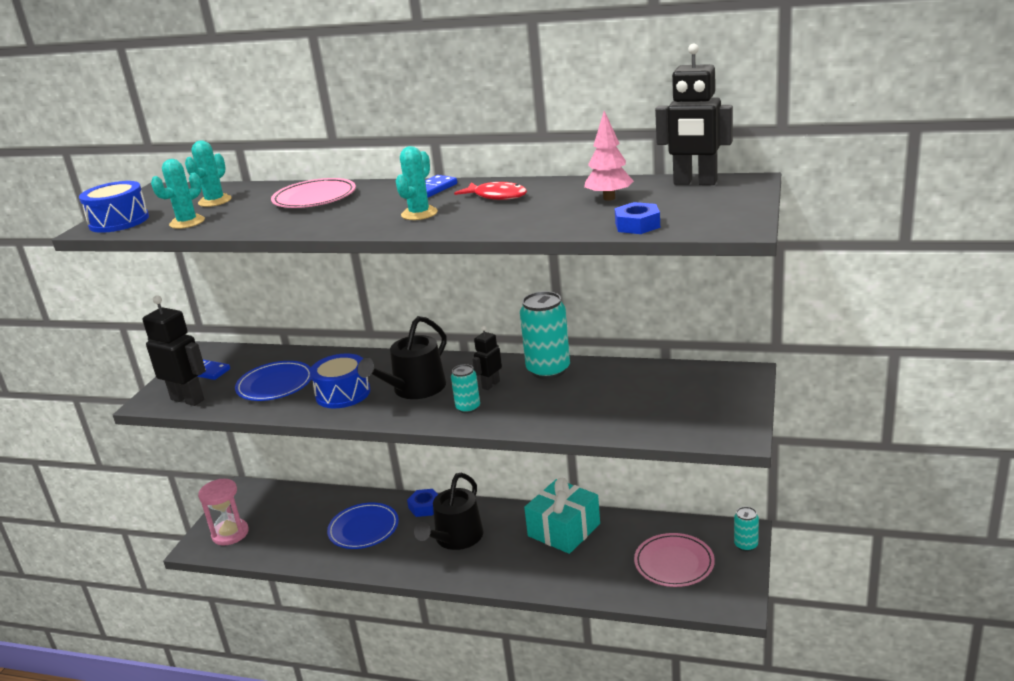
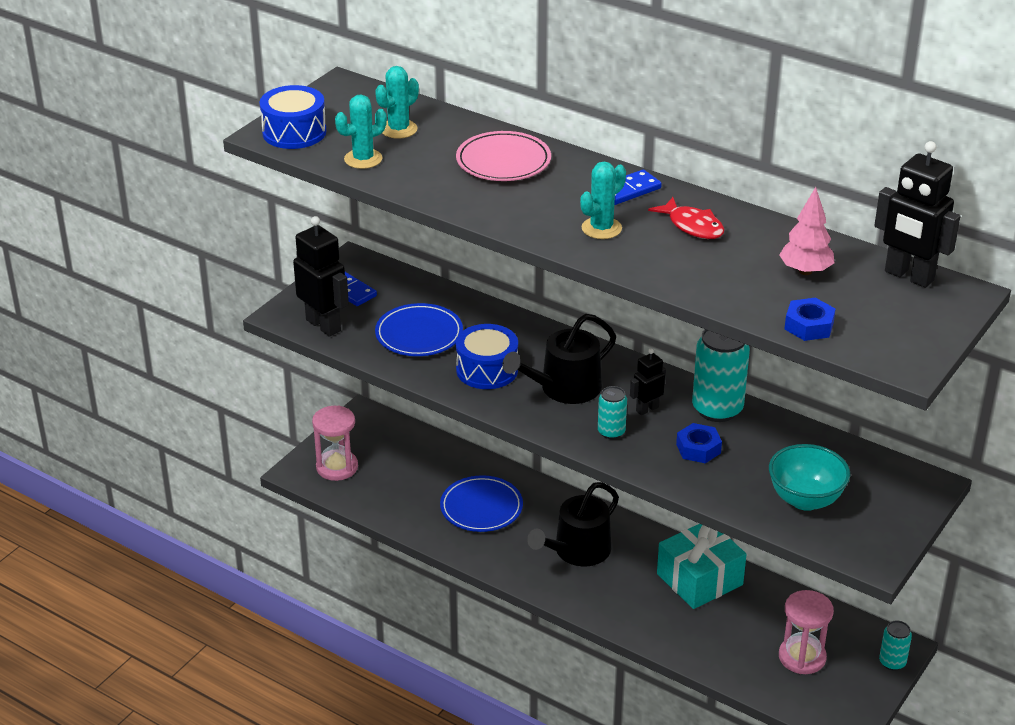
camera: 15 degrees right, 10 degrees up
blue nut [407,489,438,517] -> blue nut moved to [676,423,722,463]
pink plate [634,533,715,587] -> pink hourglass [779,590,834,674]
none -> turquoise bowl [769,444,850,511]

